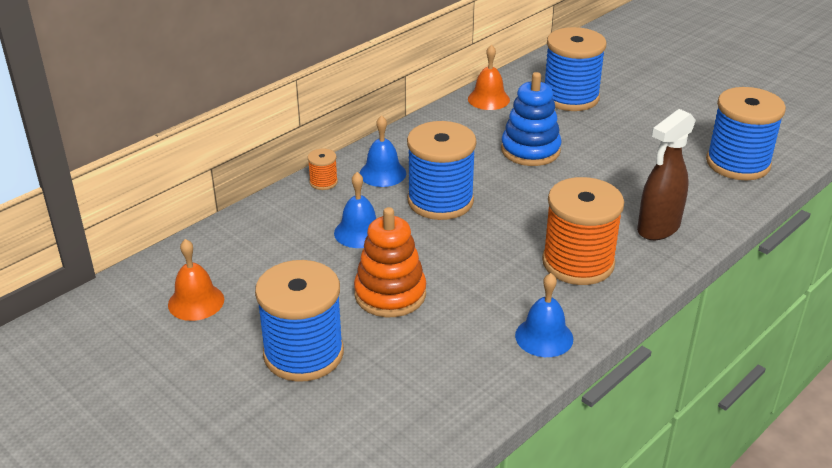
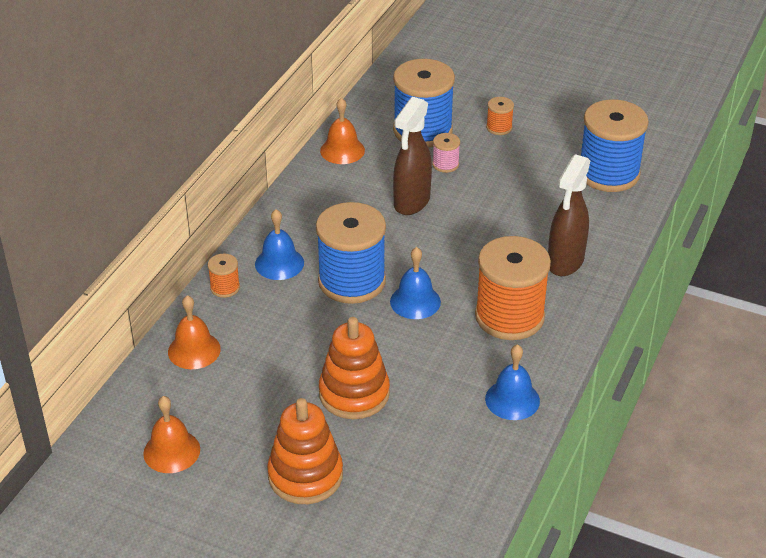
camera: 20 degrees left, 5 degrees up
blue spool [255,260,344,382] -> orange stacking toy [267,398,343,504]
blue bell [334,172,376,248] -> blue bell moved to [390,247,441,319]
blue stacking toy [501,72,561,166] -> brown spray bottle [393,97,432,215]
none -> orange bell [168,295,221,369]
none -> pink spool [432,133,460,173]
none -> orange spool [486,97,514,135]

